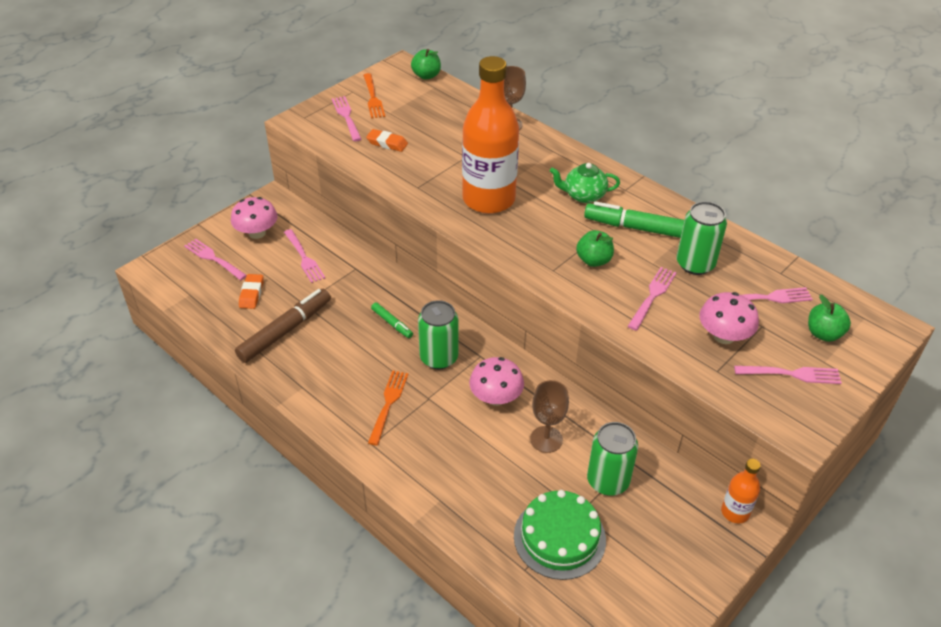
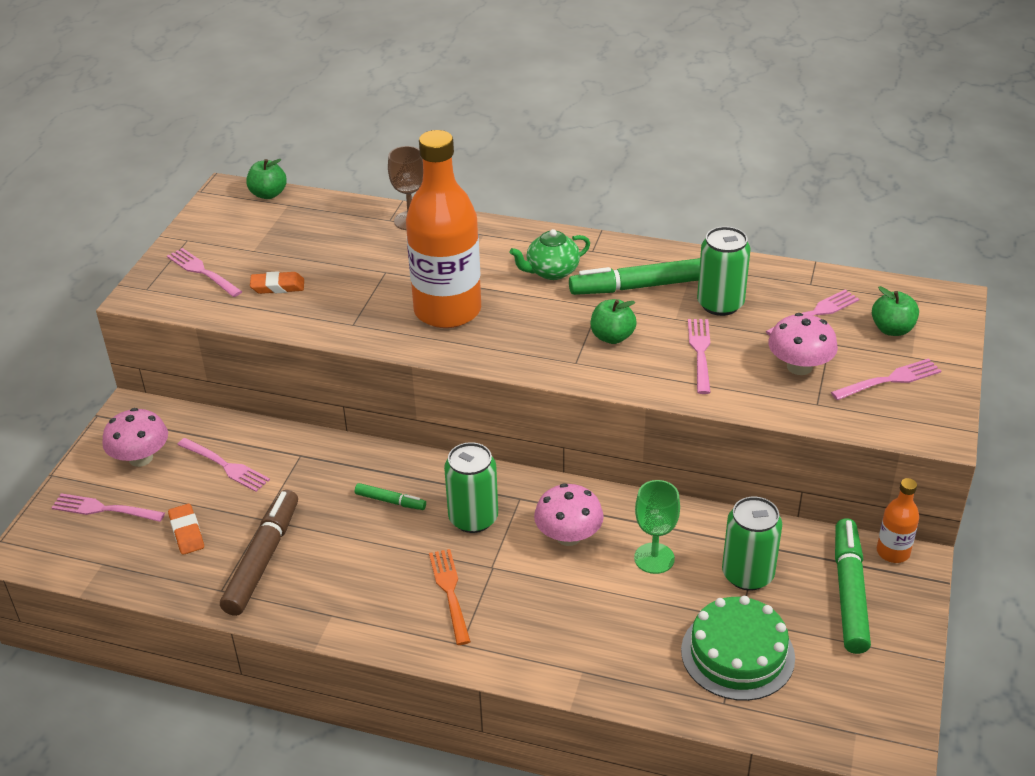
camera: 25 degrees left, 5 degrees down
orange fork [363,73,385,118] -> none
brown goblet [530,380,569,453] -> green goblet [634,480,680,574]
none -> green marker [835,518,871,654]

